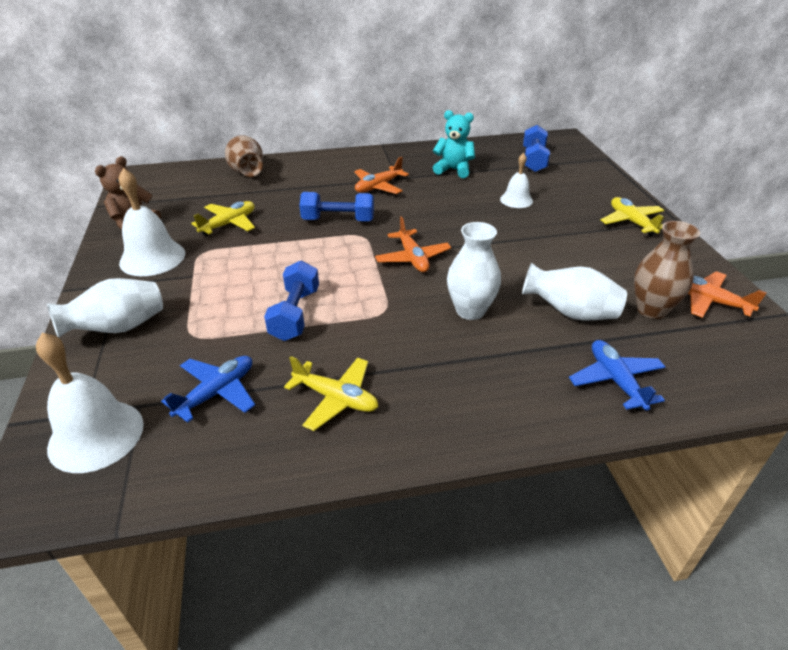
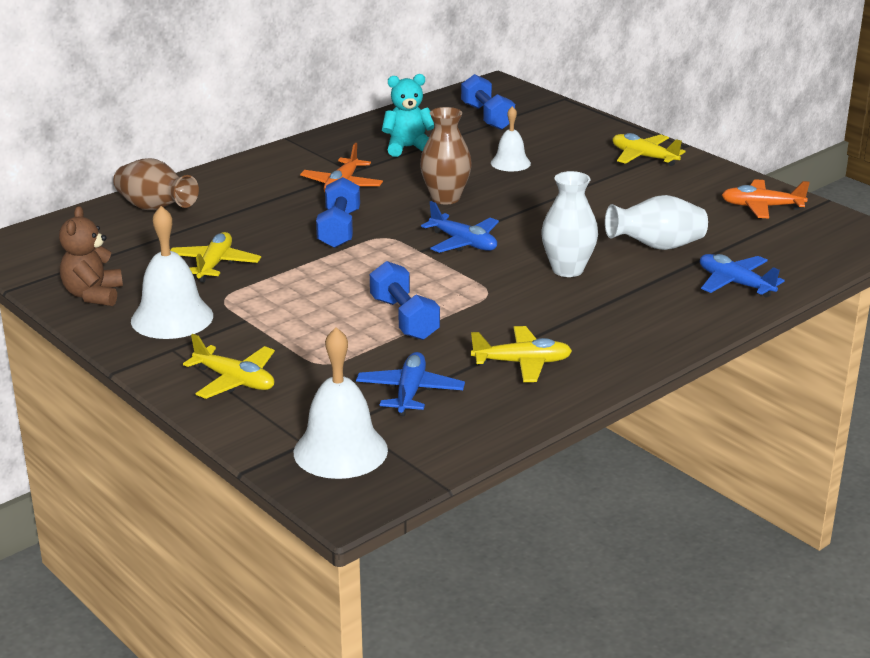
camera: 30 degrees left, 10 degrees down
white vase [47,278,163,338] -> yellow plane [183,334,275,399]
blue dumbbell [299,192,374,221] -> blue dumbbell turned 60 degrees counterclockwise [316,177,360,248]
orange plane [375,216,451,272] -> blue plane [421,201,499,253]
brown vase [634,221,700,319] -> brown vase moved to [420,107,472,204]

